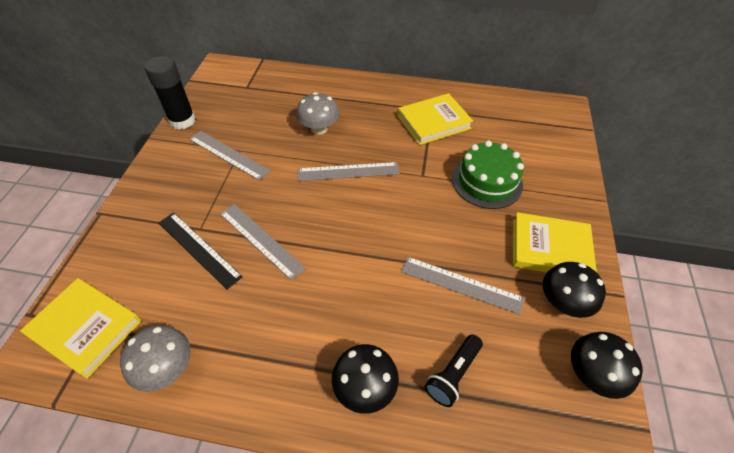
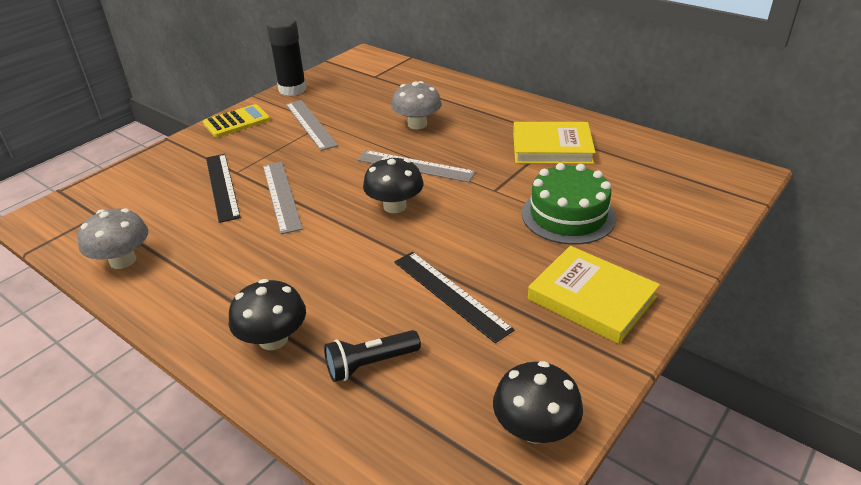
camera: 30 degrees right, 15 degrees down
yellow book [20,278,141,379] -> none
grey ruler [401,257,524,315] -> black ruler [394,252,515,343]
black mushroom [543,262,606,318] -> black mushroom moved to [363,157,423,213]
none -> yellow calculator [203,104,270,137]

